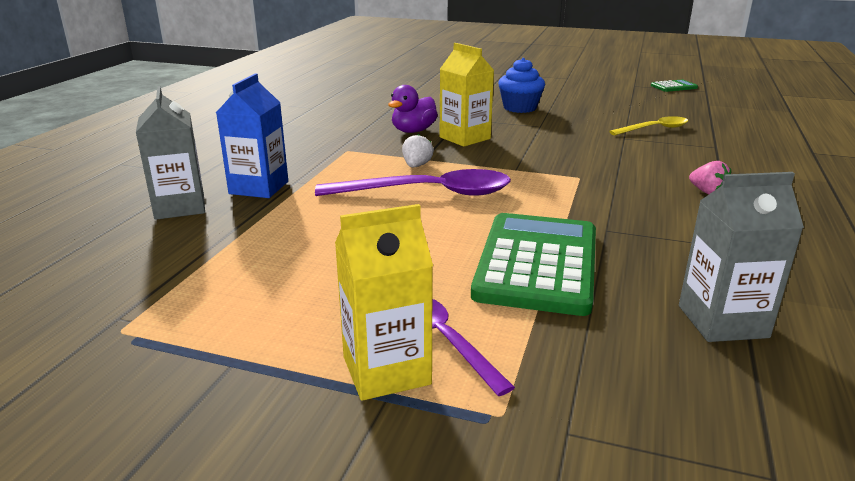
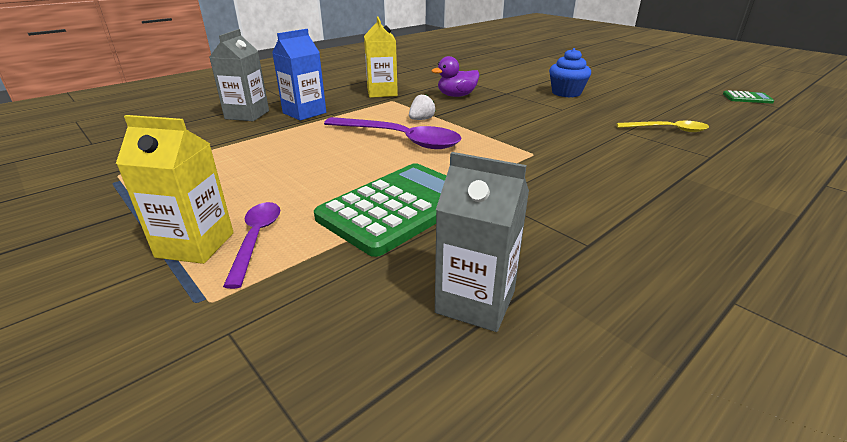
camera: 30 degrees right, 5 degrees up
yellow carton [440,43,494,147] -> yellow carton moved to [364,16,398,98]
pink strawberry [689,161,731,194] -> none

